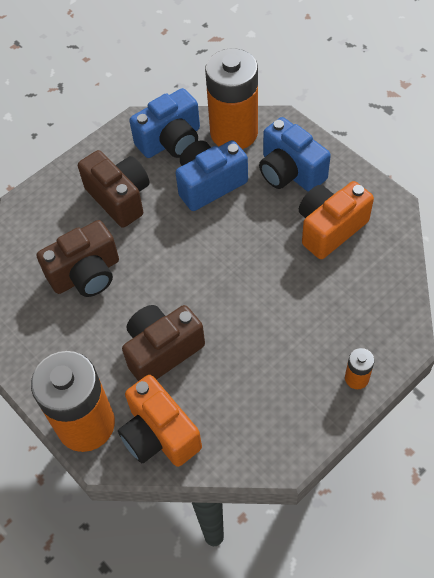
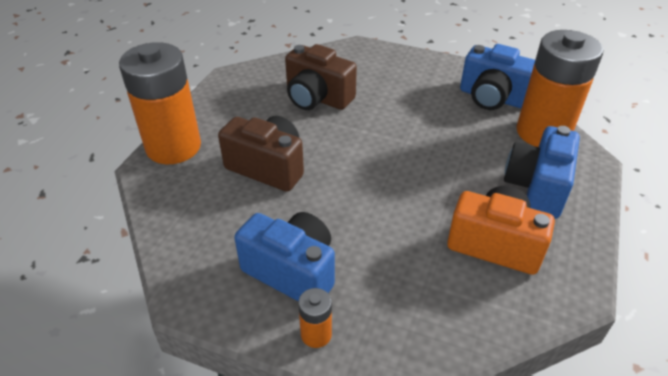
camera: 60 degrees right, 15 degrees down
brown camera [78,150,150,228] -> none
orange camera [118,375,202,467] -> none
blue camera [176,140,248,211] -> blue camera moved to [234,212,335,301]

